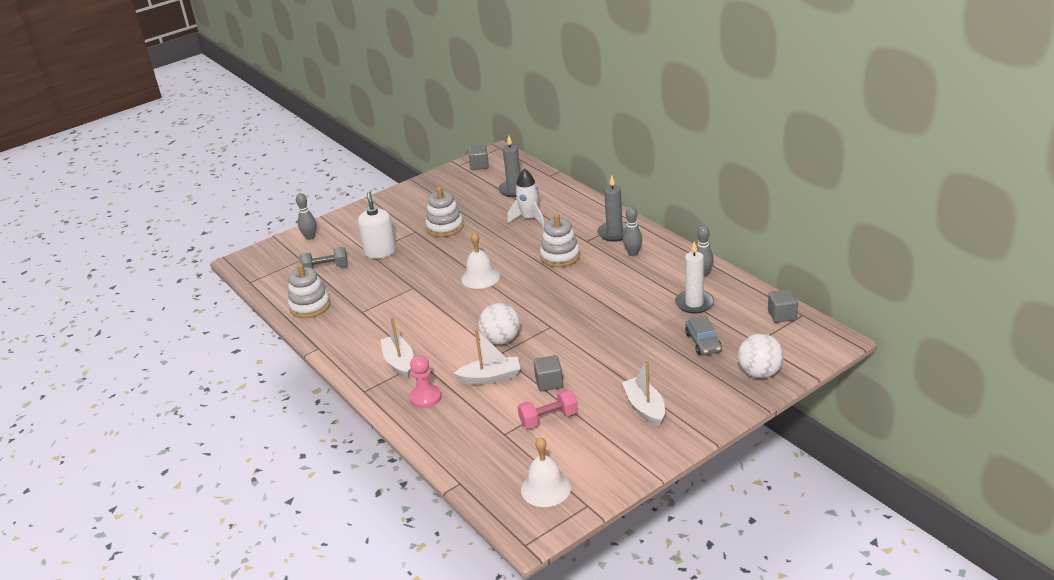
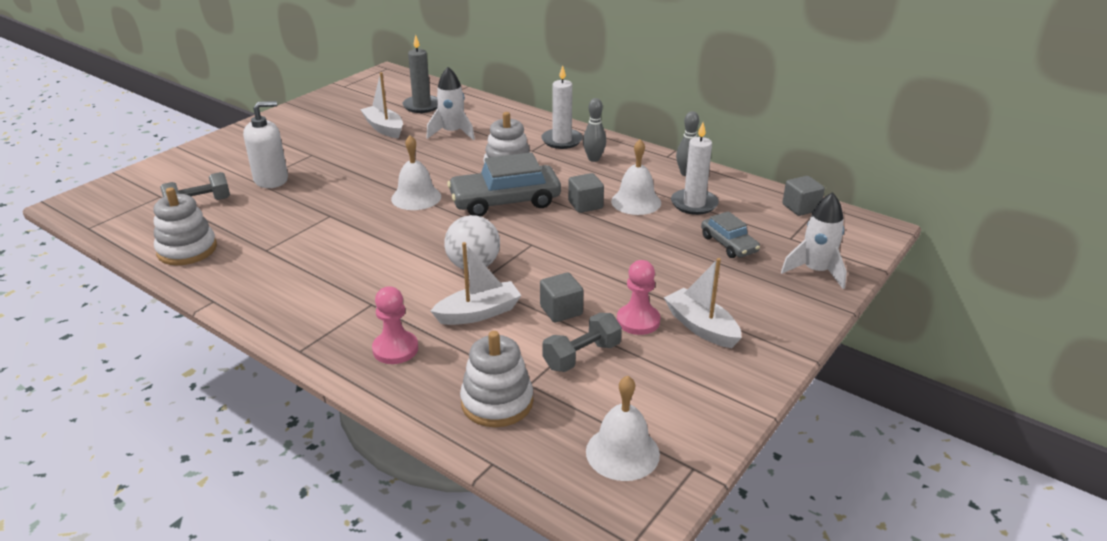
camera: 20 degrees left, 0 degrees up
grey bowling pin [296,193,316,240] -> none
white soap dispenser [358,192,396,259] -> white soap dispenser turned 90 degrees clockwise [243,101,288,188]
white boat [381,317,414,379] -> white boat moved to [360,72,403,138]
white stacking toy [425,187,464,237] -> white stacking toy moved to [460,331,533,427]
grey cube [468,145,489,170] -> grey cube moved to [568,173,604,213]
pink dumbbell [518,389,578,429] -> grey dumbbell [542,313,622,372]
grey candle [597,176,627,242] -> white candle [541,65,583,149]
white ball [738,334,784,378] -> white rocket [781,192,847,289]
none -> grey car [447,152,561,217]
none -> white bell [611,139,661,215]
none -> pink pawn [617,260,660,335]

